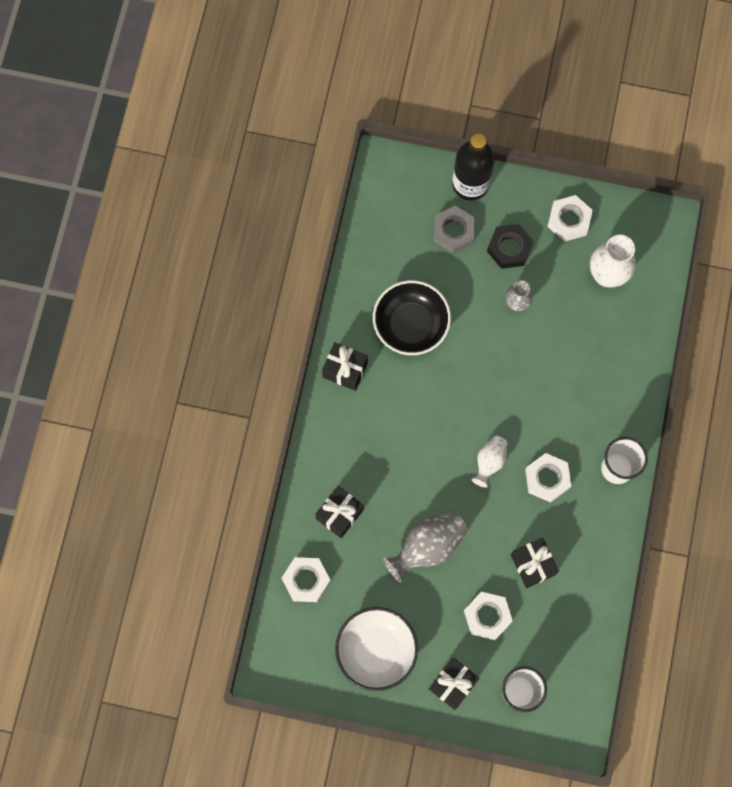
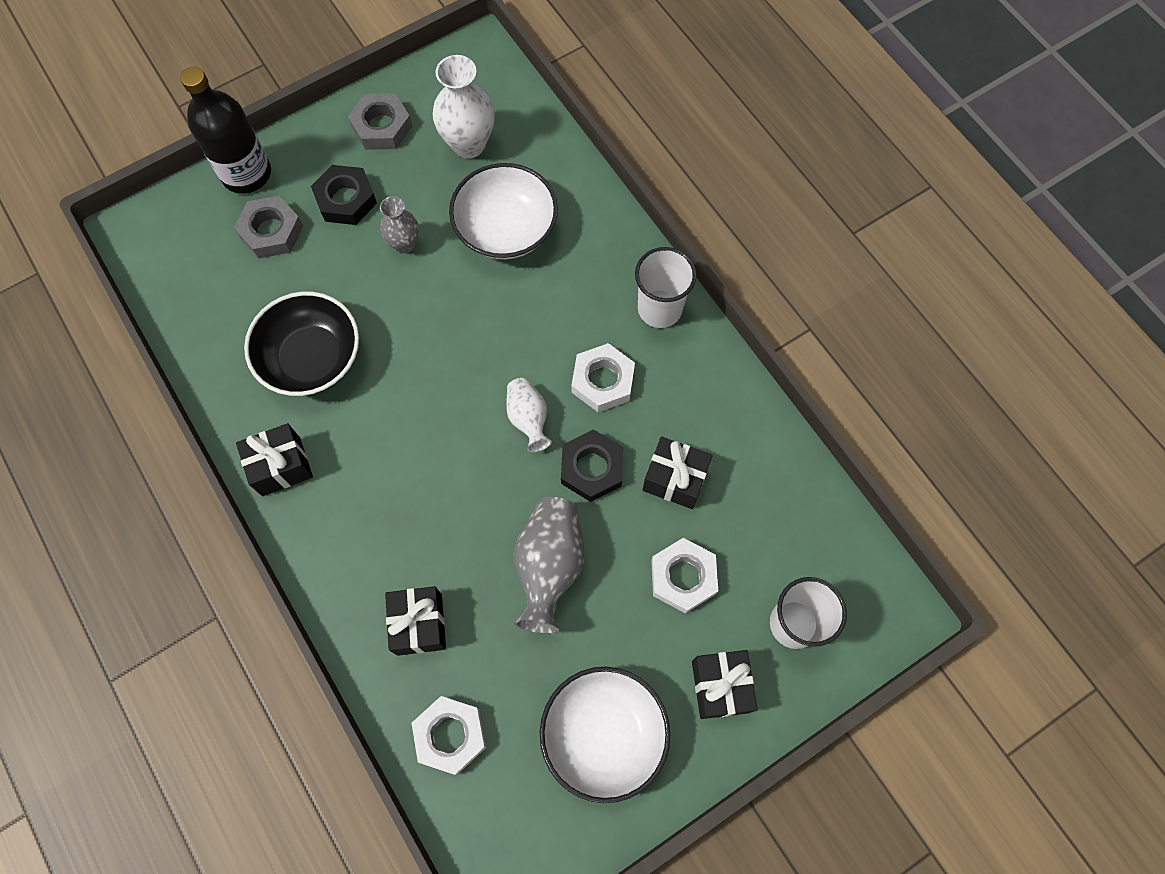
camera: 45 degrees left, 5 degrees down
white nut [547,195,593,242] -> grey nut [348,93,412,150]
none -> white bowl [449,163,558,259]
none -> black nut [561,429,623,502]

